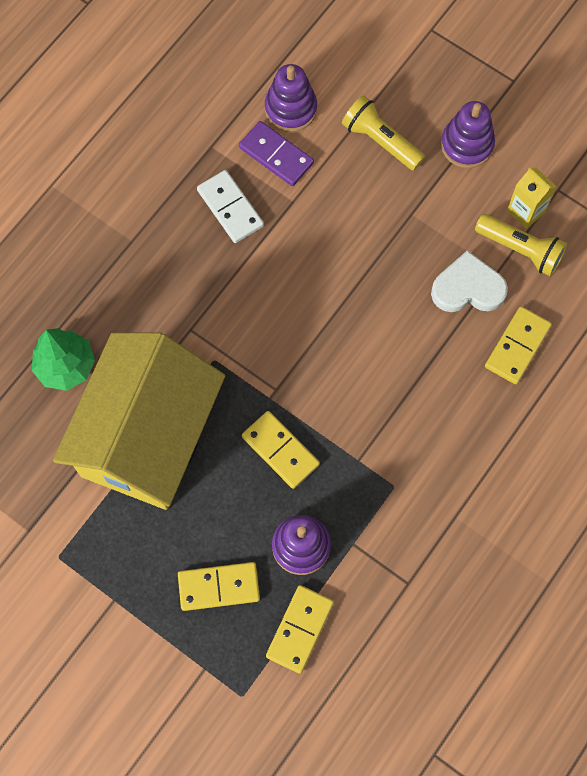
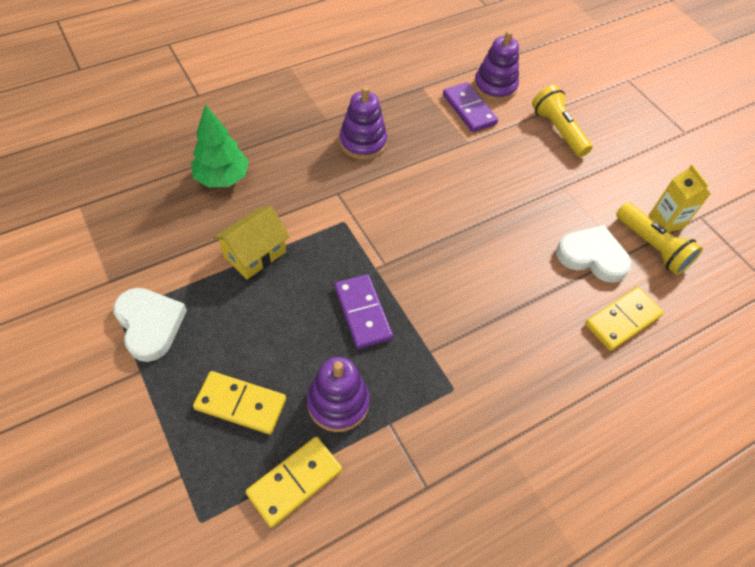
camera: 20 degrees right, 15 degrees down
yellow house [53,332,225,510] -> yellow house [213,206,290,280], size x0.43
white domino [197,170,264,243] -> none
yellow domino [242,411,320,489] -> purple domino [335,274,393,349]
purple stacking toy [441,101,495,168] -> purple stacking toy moved to [339,86,387,160]
none -> white heart [113,288,187,362]

